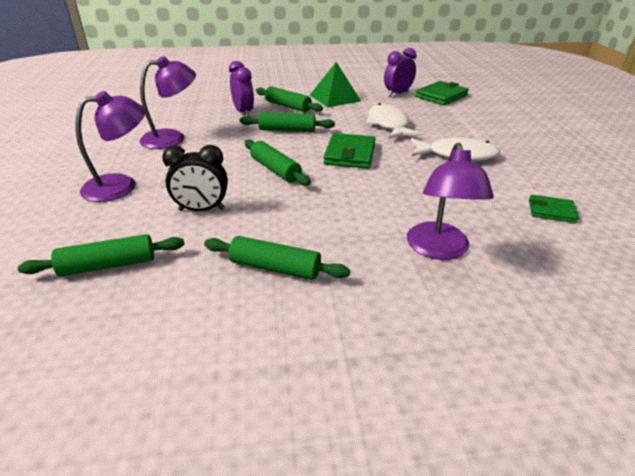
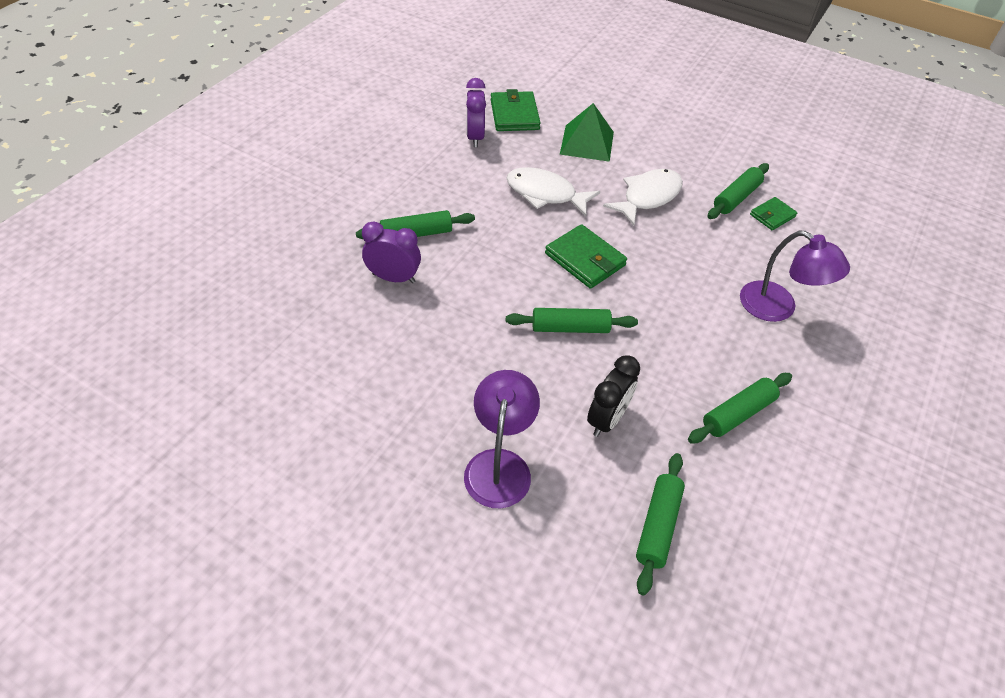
camera: 55 degrees left, 15 degrees up
purple lamp [139,56,196,149] -> none
green rolling pin [240,112,335,132] -> green rolling pin moved to [708,163,769,219]
green pyramid [310,62,361,107] -> green pyramid moved to [560,103,614,162]

